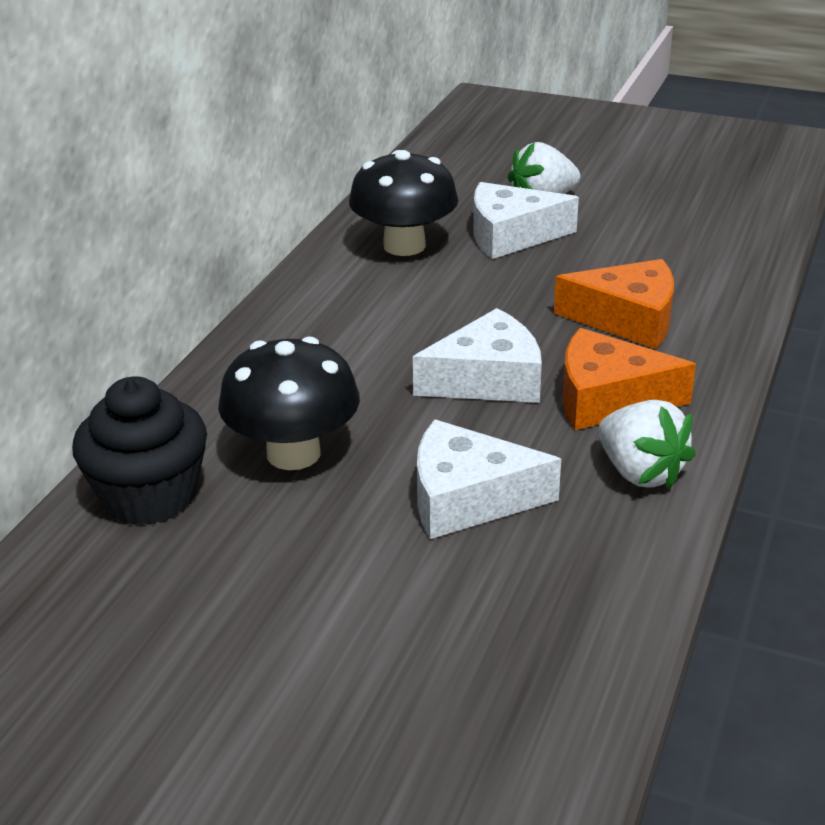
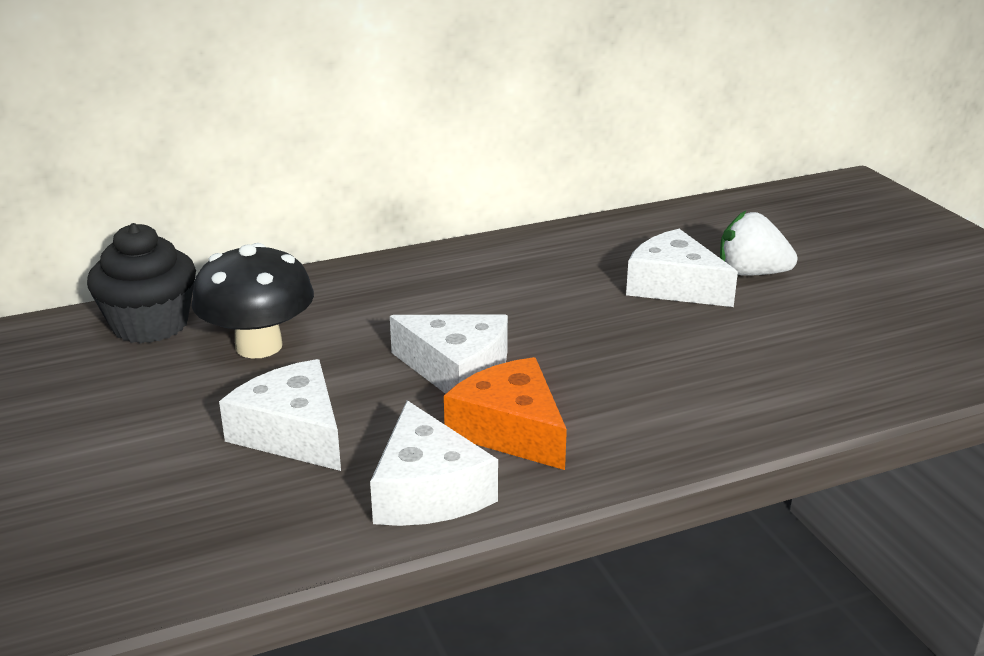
camera: 45 degrees right, 5 degrees down
black mushroom [349,150,458,256] -> none
orange cheese [554,259,674,349] -> none
white strawberry [598,400,696,490] -> white cheese [370,401,498,526]

